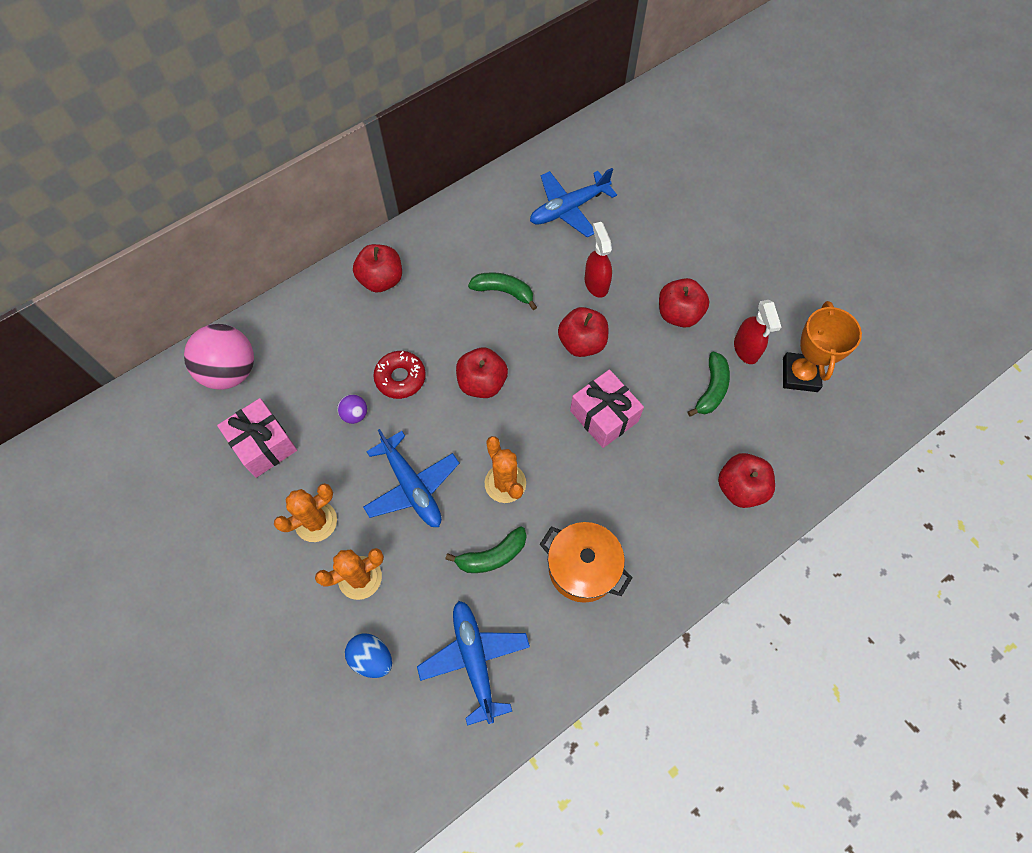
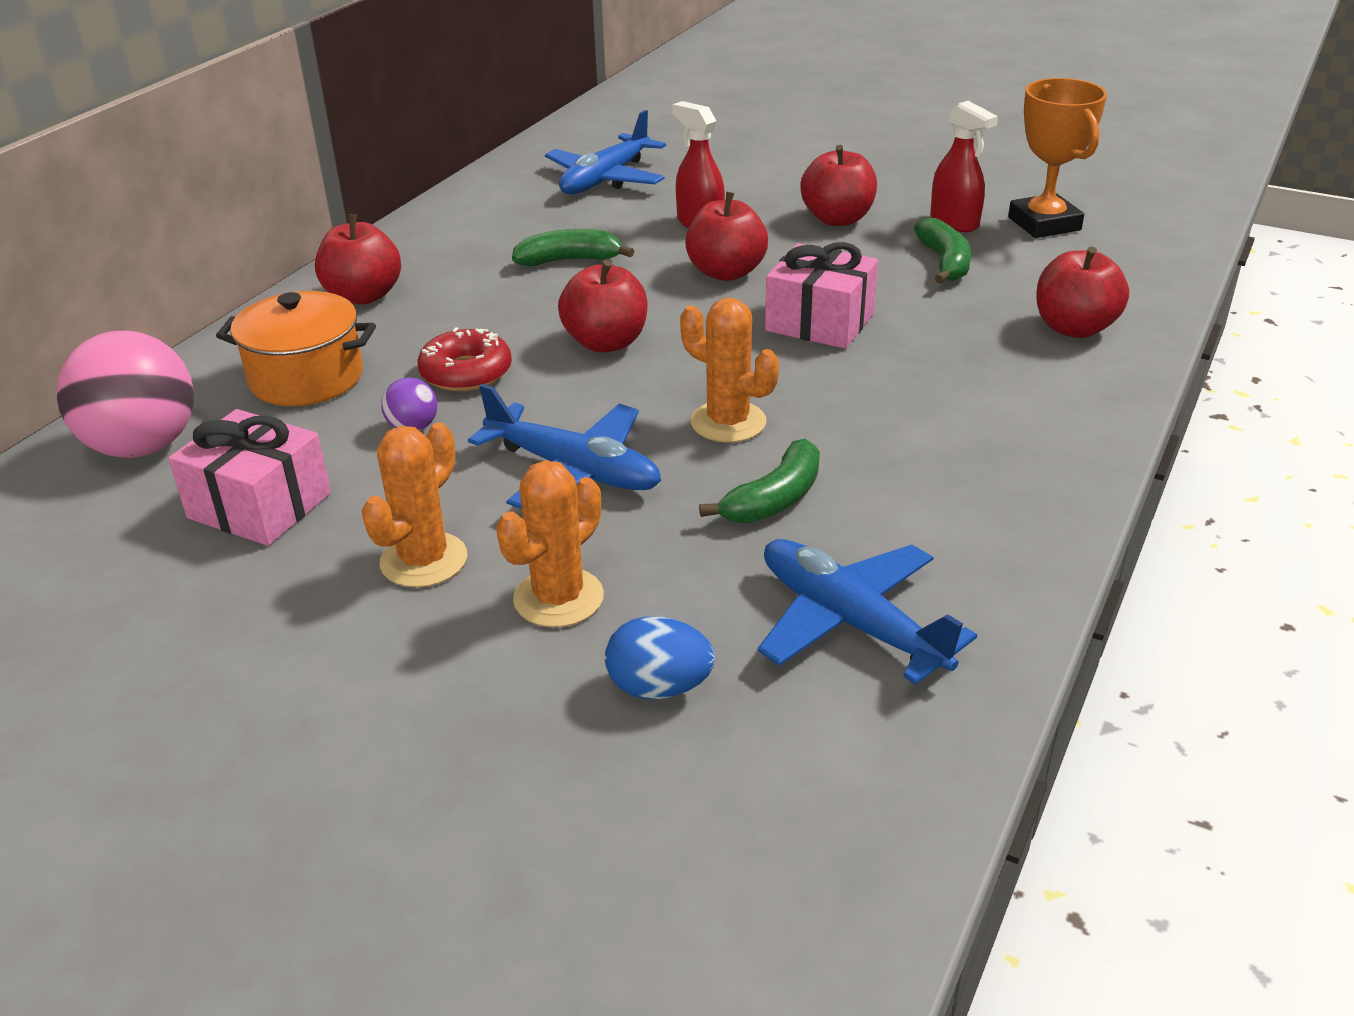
camera: 25 degrees left, 30 degrees down
orange pot [540,522,633,603] -> orange pot moved to [216,291,376,406]

